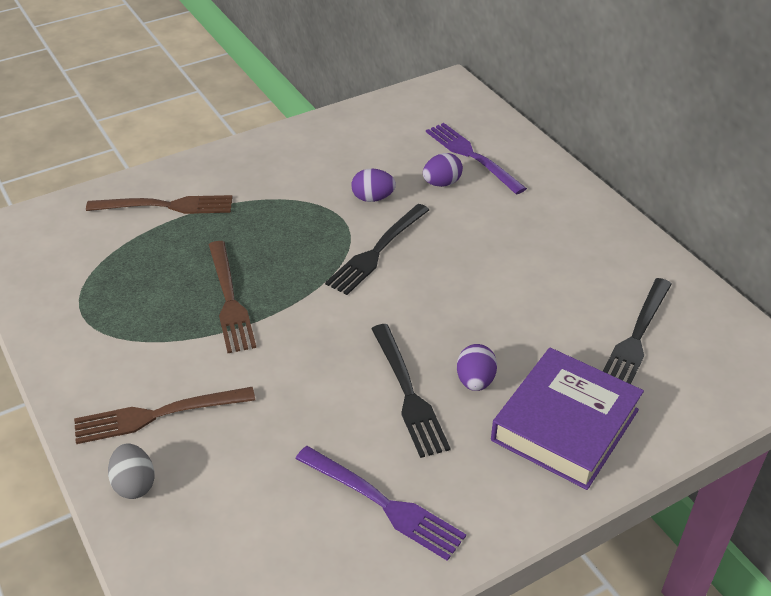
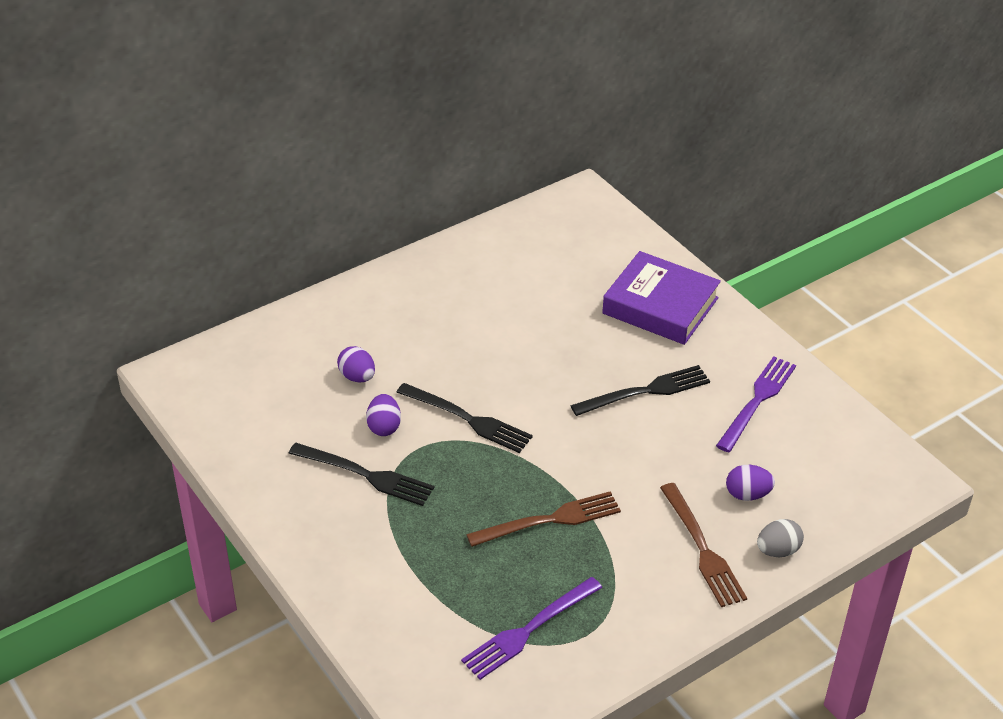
camera: 95 degrees left, 0 degrees up
brown fork [86,195,233,214] -> none
purple fork [426,123,527,195] -> purple fork moved to [461,577,602,680]
purple egg [457,344,497,391] -> purple egg moved to [726,465,775,501]
black fork [603,278,672,384] -> black fork moved to [288,443,434,506]

